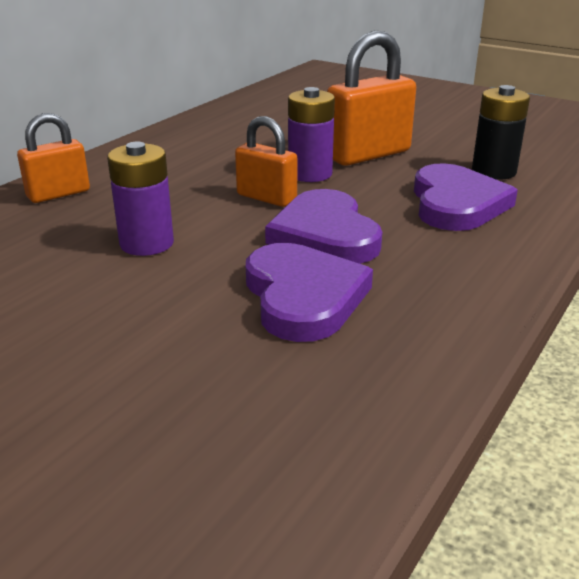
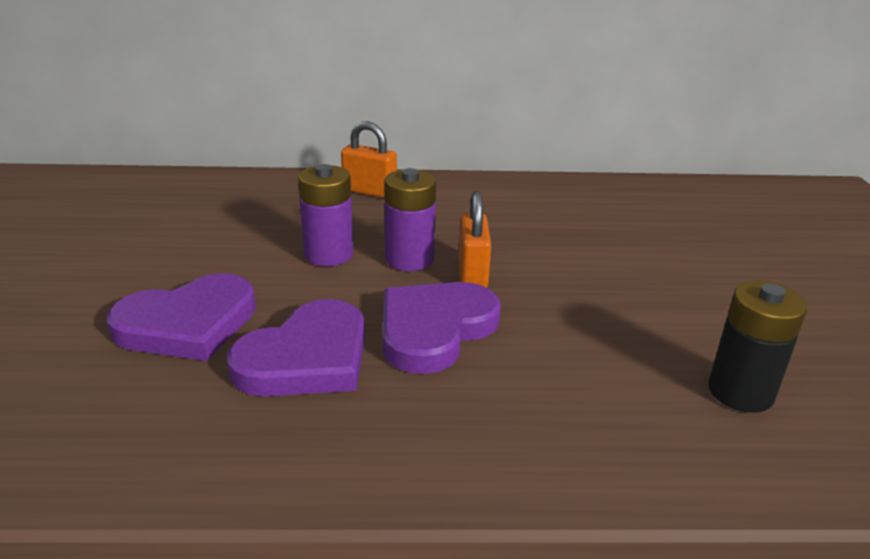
camera: 55 degrees right, 0 degrees up
purple battery [288,87,335,182] -> purple battery moved to [384,168,436,271]
orange padlock [327,30,416,166] -> none
purple heart [414,163,518,231] -> purple heart moved to [107,273,256,361]

